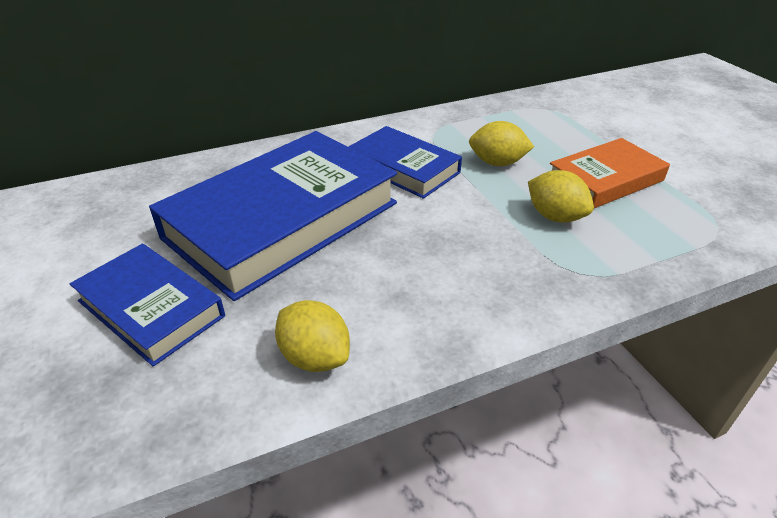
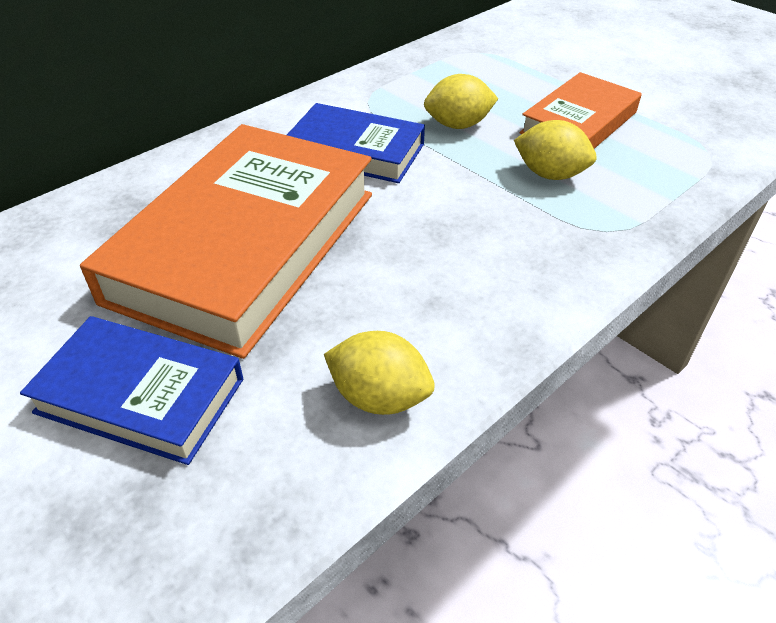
camera: 20 degrees left, 5 degrees up
blue book [149,131,397,301] -> orange book [80,124,372,359]

